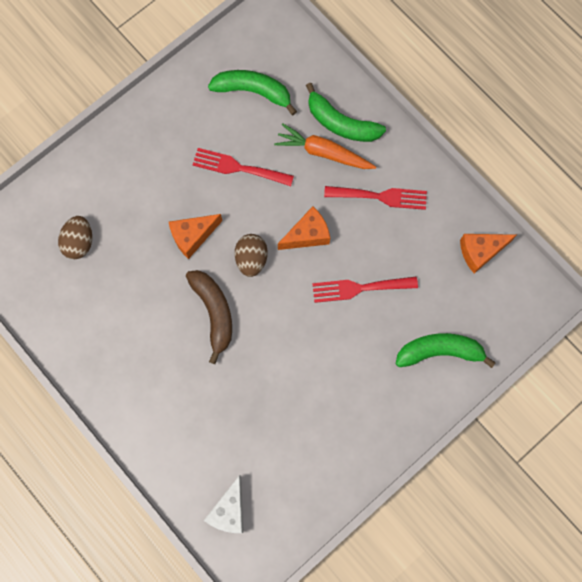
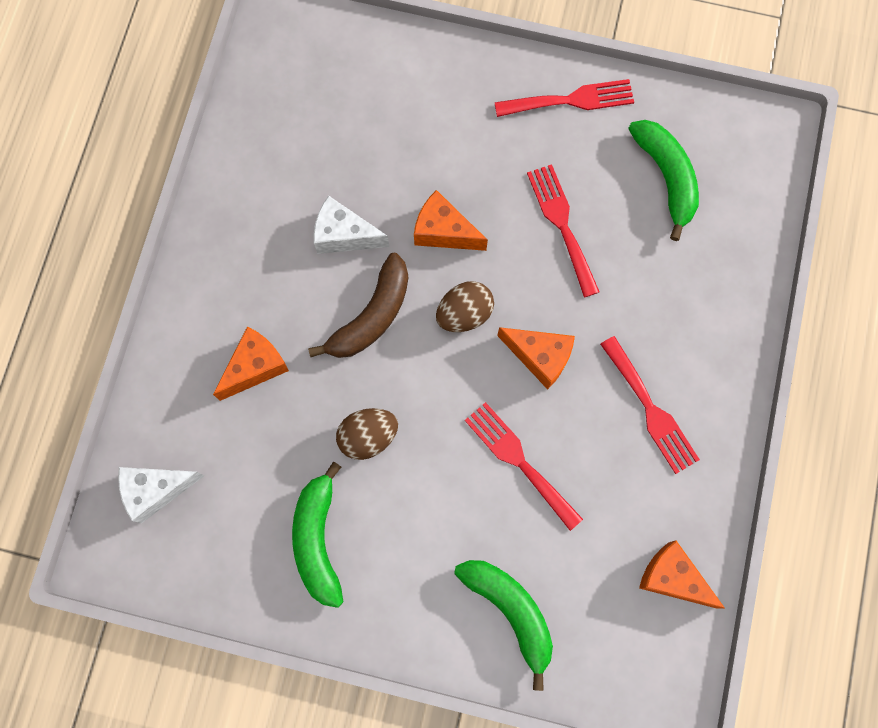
camera: 55 degrees right, 0 degrees up
brown egg [58,216,92,259] -> brown egg moved to [336,408,398,460]
orange carrot [274,123,376,169] -> none
green banana [306,83,386,142] -> green banana moved to [292,461,343,608]
none -> orange cheese [213,327,289,401]
none -> white cheese [314,196,389,254]
none -> red fork [494,79,634,117]

